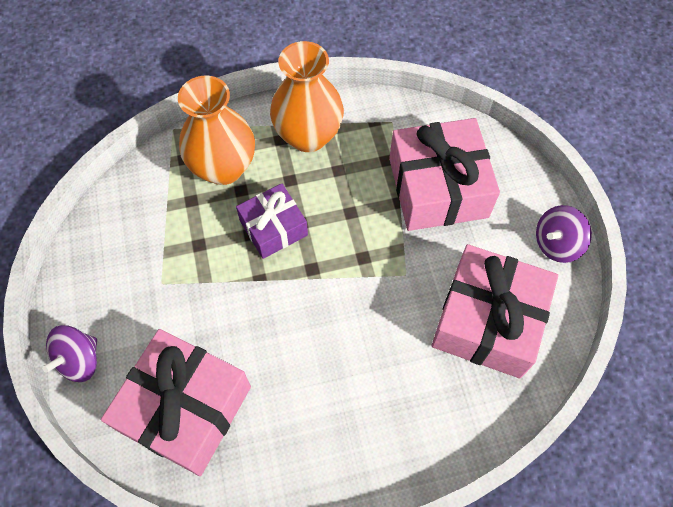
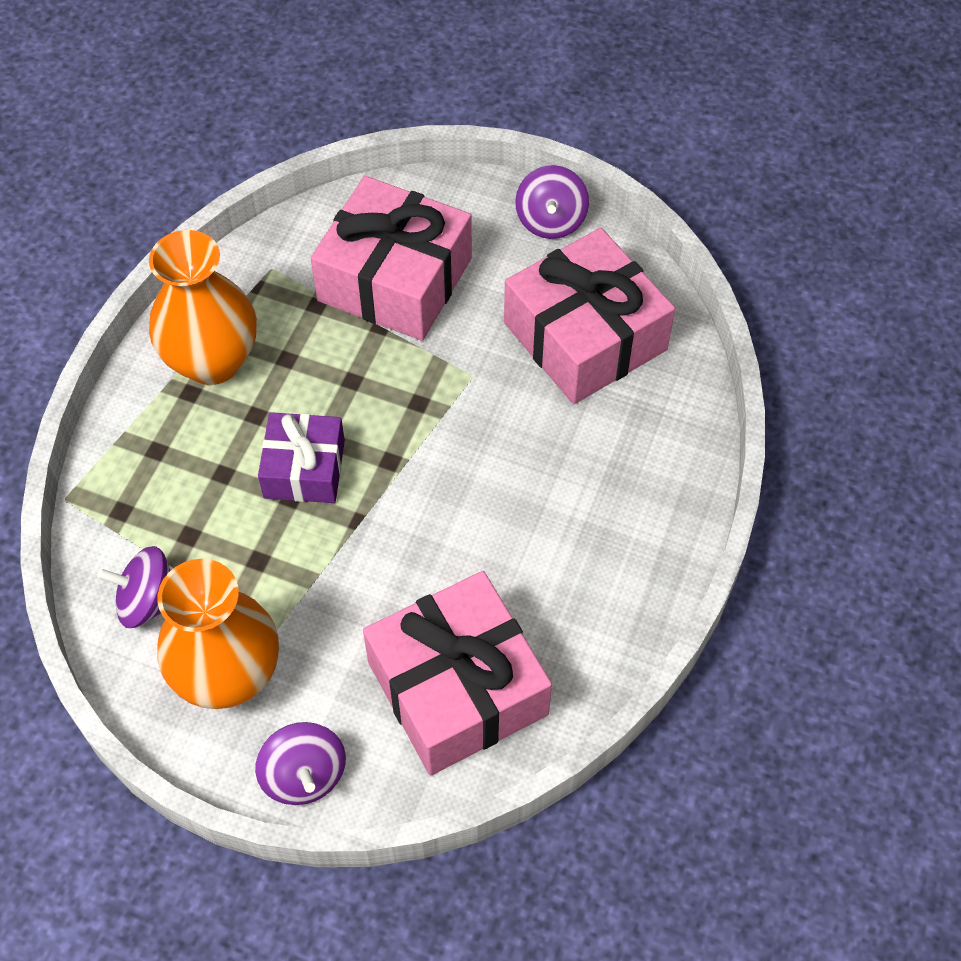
camera: 55 degrees left, 5 degrees down
orange vase [178,75,255,185] -> orange vase moved to [157,559,279,709]
none -> purple spinning top [97,546,171,628]

